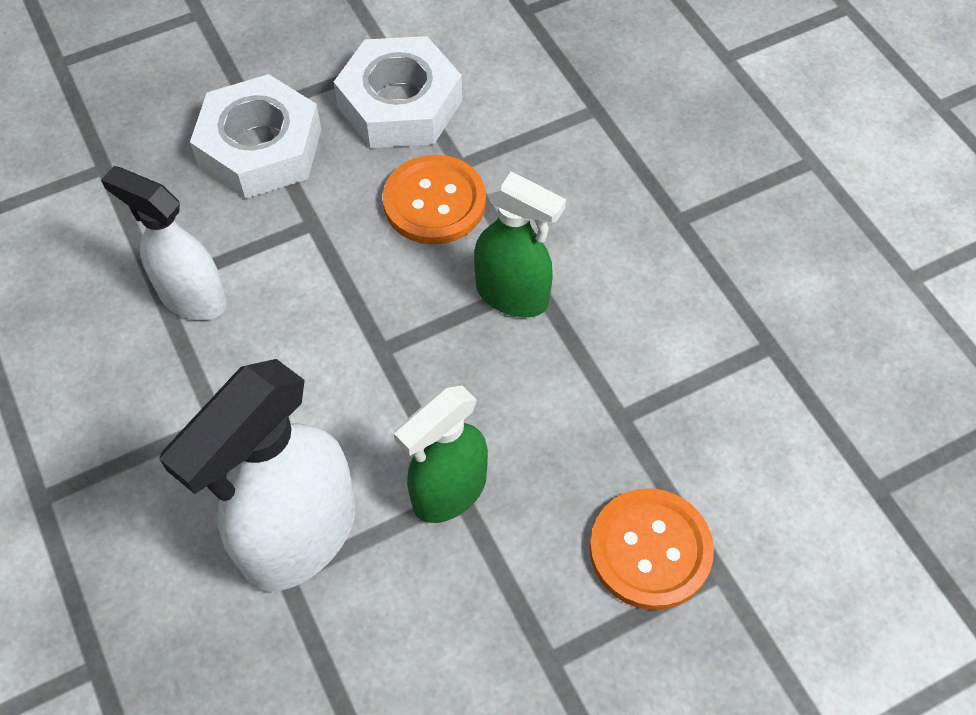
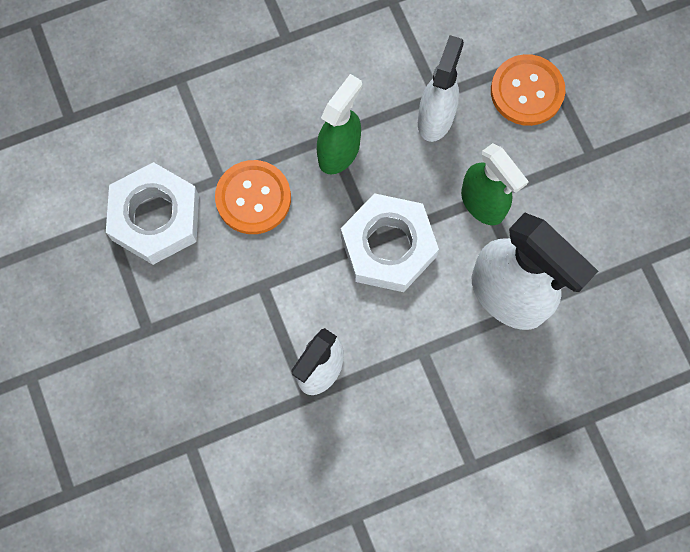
camera: 85 degrees left, 15 degrees up
white nut [190,74,321,199] -> white nut moved to [341,193,439,292]
none -> white spray bottle [418,35,464,142]

